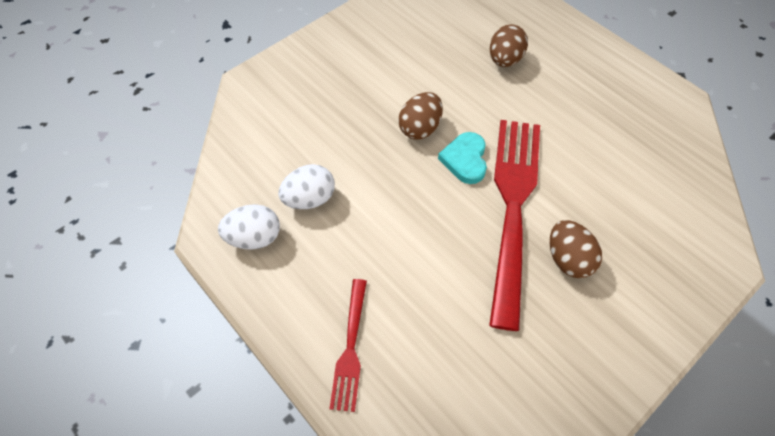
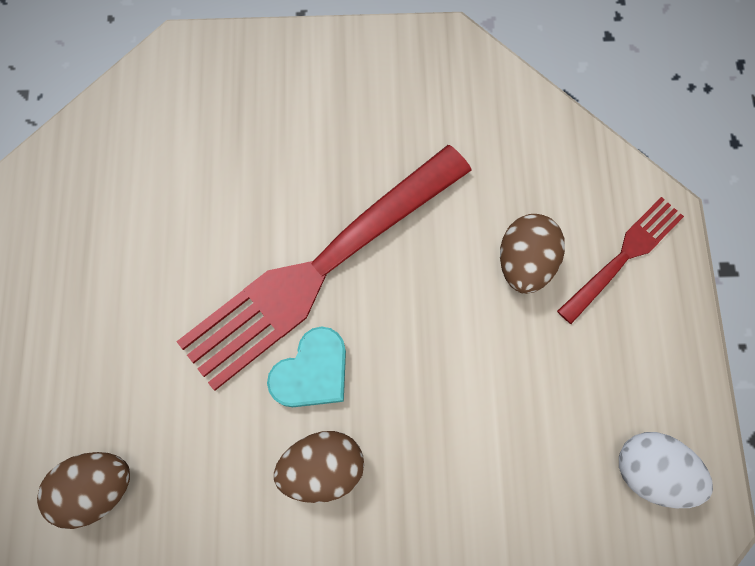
camera: 140 degrees left, 15 degrees up
white egg [278,164,335,209] -> none
brown egg [550,220,602,278] -> brown egg moved to [500,214,565,294]

